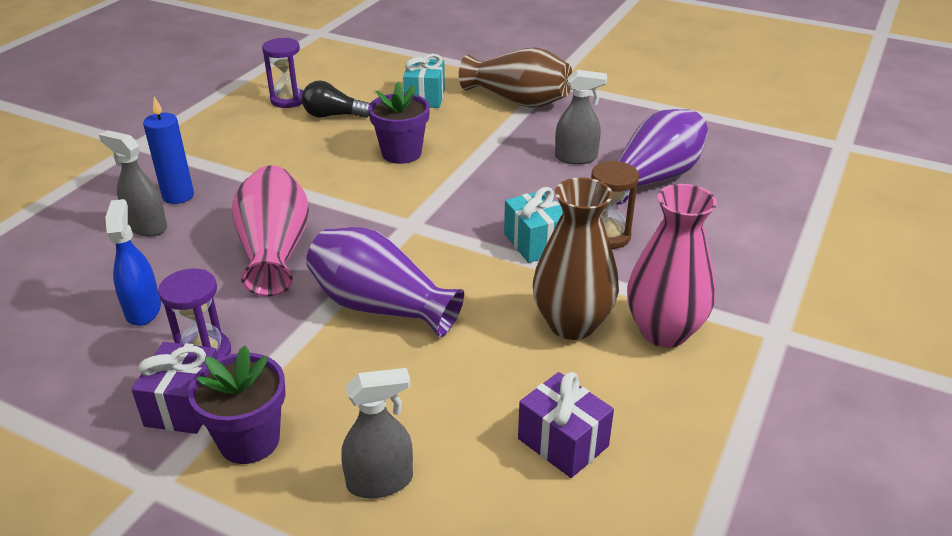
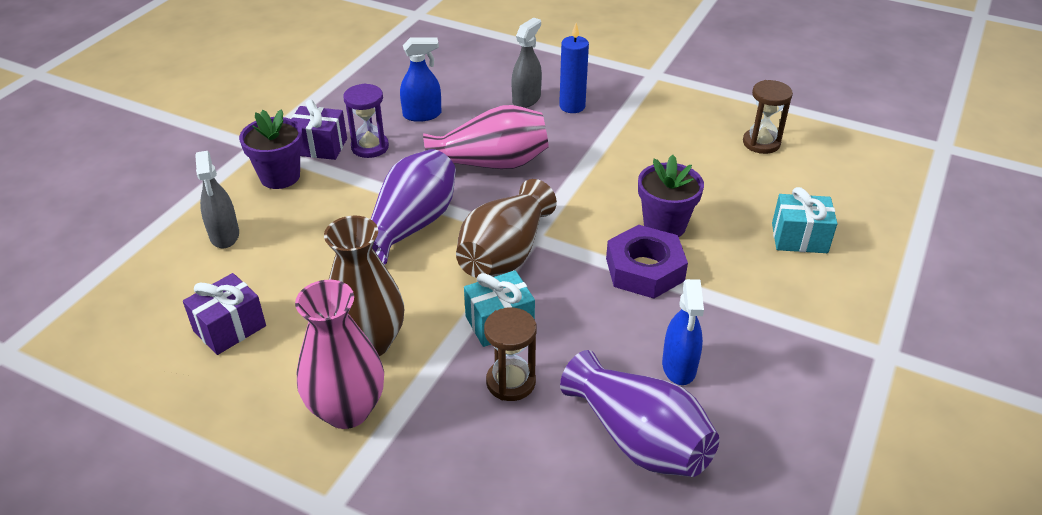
camera: 90 degrees right, 5 degrees up
purple hourglass [262,38,303,108] -> brown hourglass [743,80,793,154]
black light bulb [302,81,370,118] -> none
brown vase [459,47,572,108] -> brown vase moved to [456,179,557,278]
grey spray bottle [555,70,607,164] -> blue spray bottle [662,279,704,385]
none -> purple nut [606,225,688,299]

